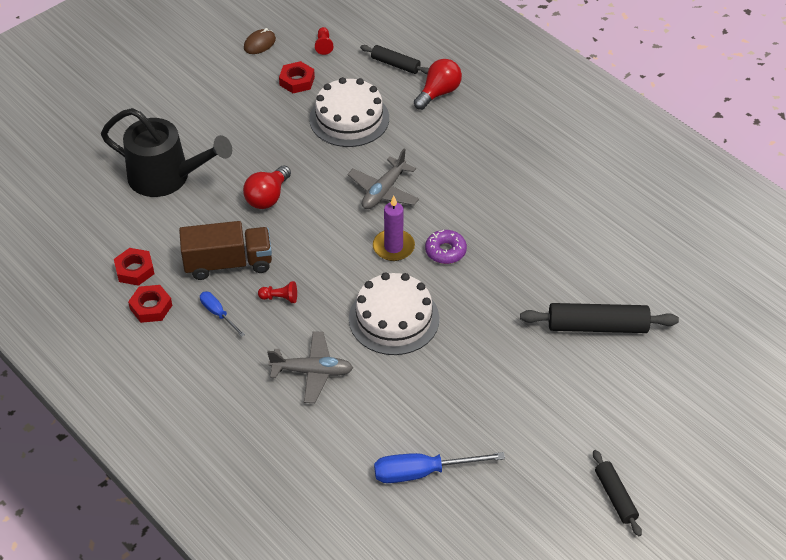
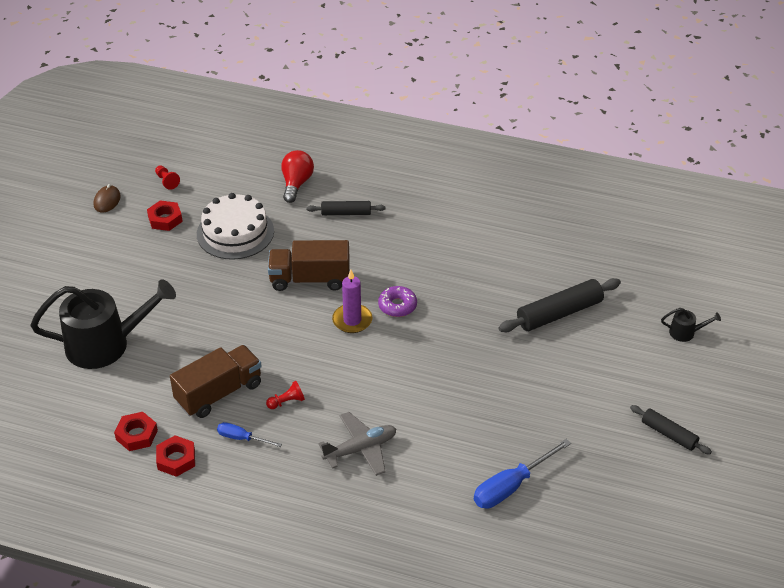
camera: 30 degrees left, 5 degrees down
red light bulb [243,165,291,209] -> none
grey plane [348,149,419,209] -> brown truck [268,240,350,291]
white cake [349,272,439,355] -> none
black rolling pin [360,45,429,74] -> black rolling pin moved to [307,201,385,215]
none -> black watering can [661,308,721,342]

